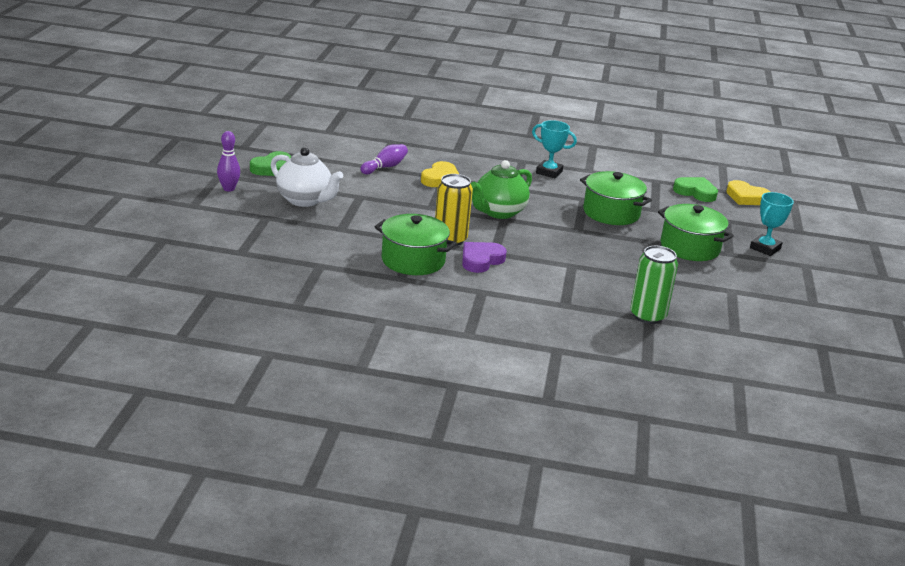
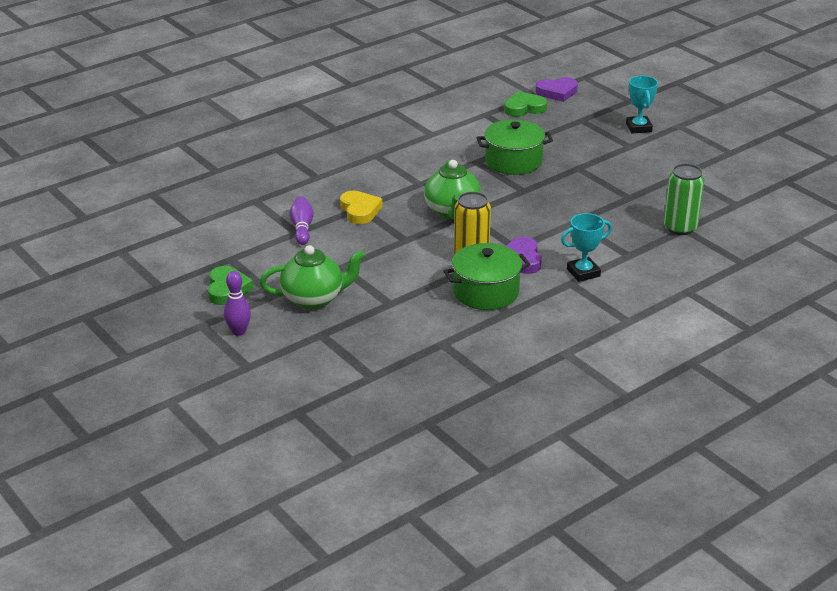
camera: 45 degrees left, 5 degrees up
white teapot [271,147,343,207] -> green teapot [260,245,365,309]
turquoise trophy [532,120,577,178] -> turquoise trophy moved to [561,213,612,282]
green pot [658,204,734,261] -> none
yellow heart [726,180,770,205] -> purple heart [535,77,578,102]

